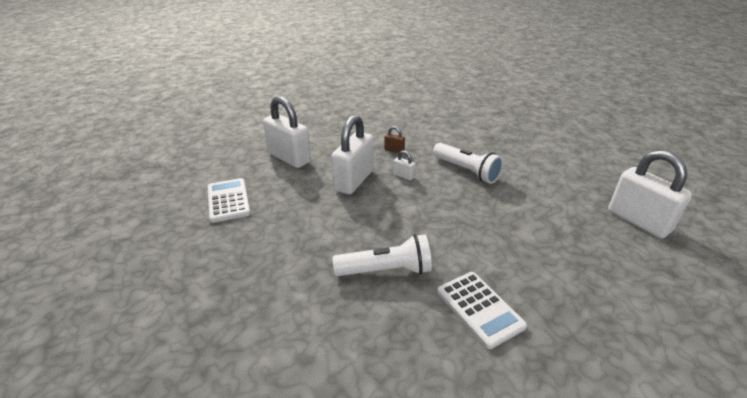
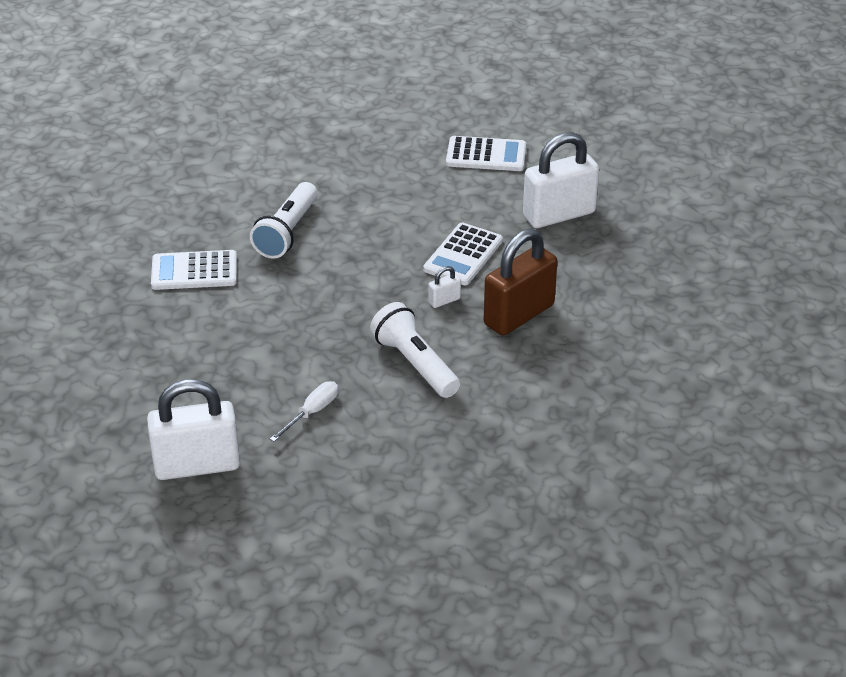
camera: 115 degrees right, 5 degrees up
white padlock [331,115,373,194] -> white calculator [423,222,503,285]
brown padlock [384,126,405,153] -> brown padlock [483,228,557,336], size x2.38
white flashlight [433,143,504,184] -> white flashlight turned 75 degrees clockwise [370,302,460,398]
none -> white screwdriver [270,381,338,442]

